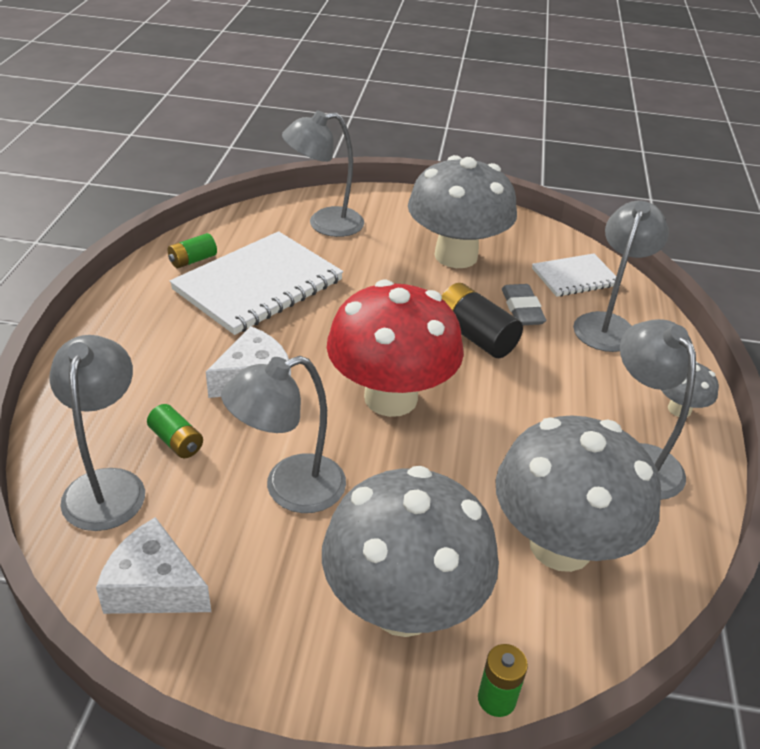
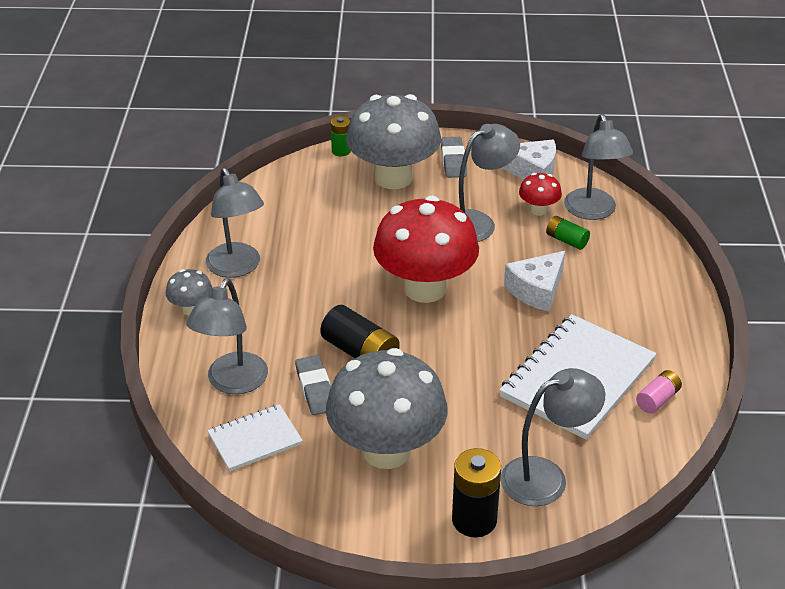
camera: 175 degrees right, 0 degrees up
green battery [168,233,217,268] -> pink battery [636,370,682,413]
grey mushroom [495,415,661,572] -> none
none -> grey eraser [441,137,467,178]
none -> black battery [452,448,501,537]
none -> red mushroom [519,173,562,216]

